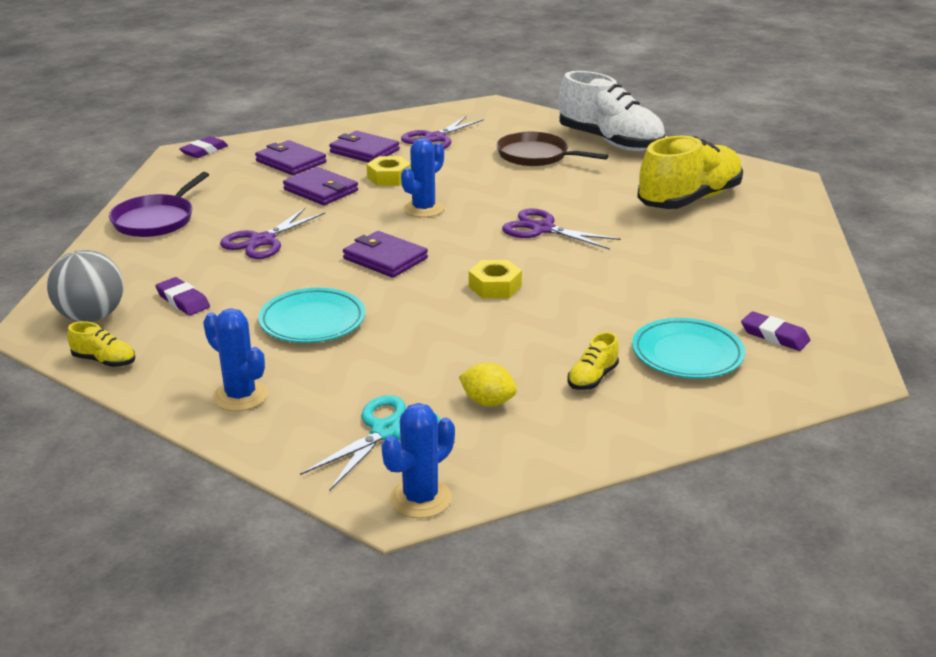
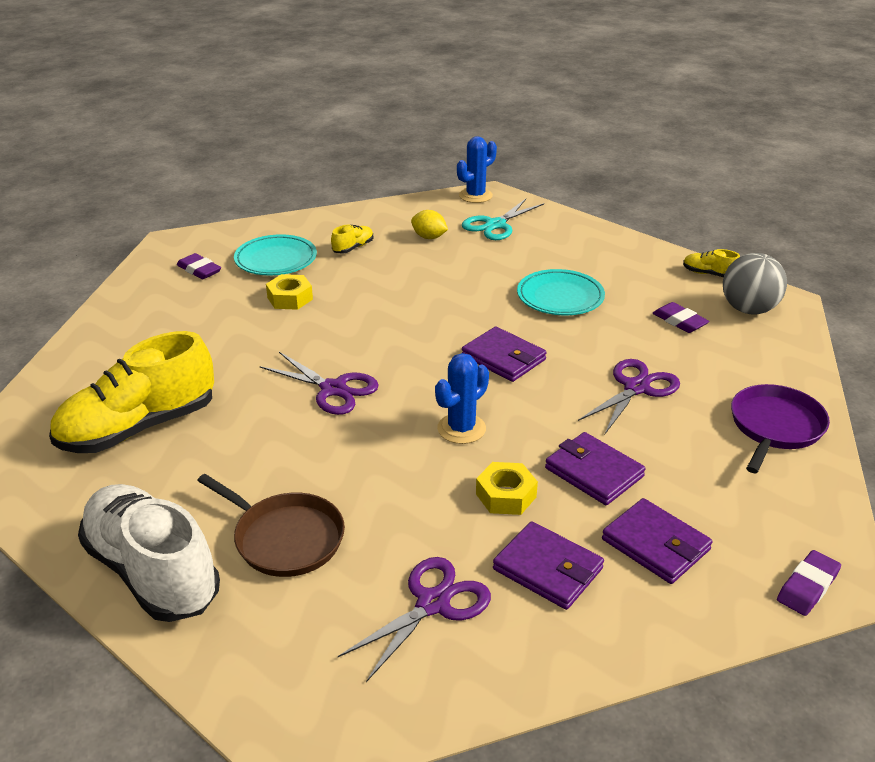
camera: 175 degrees left, 5 degrees up
blue cactus [203,308,268,411] -> none
yellow nut [469,260,522,298] -> yellow nut moved to [266,274,313,310]

